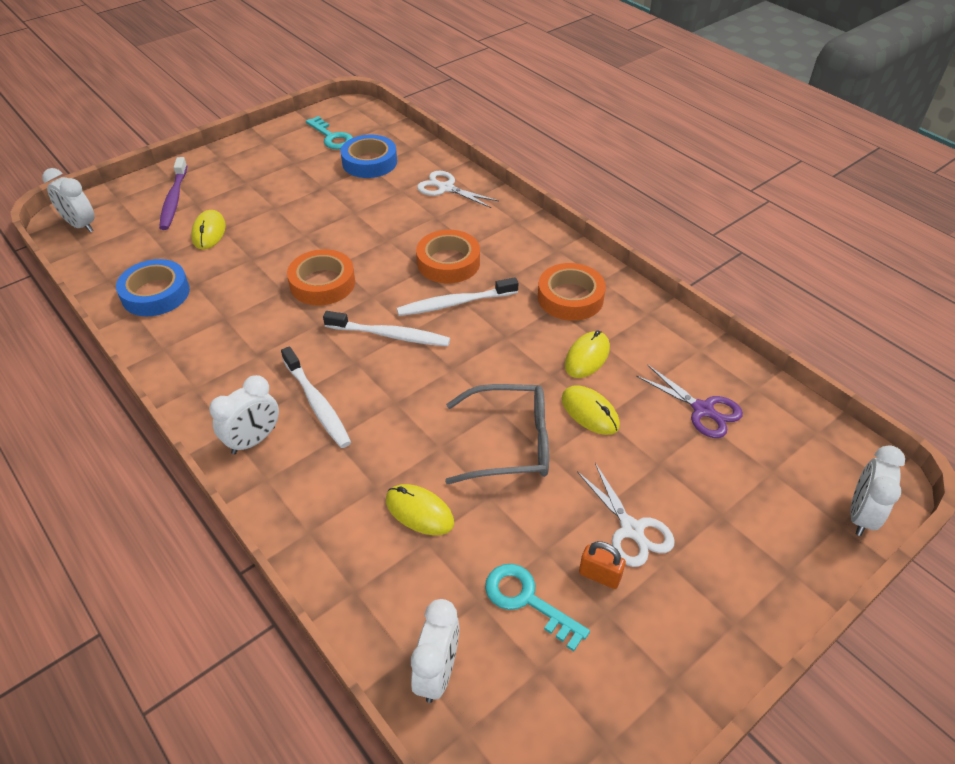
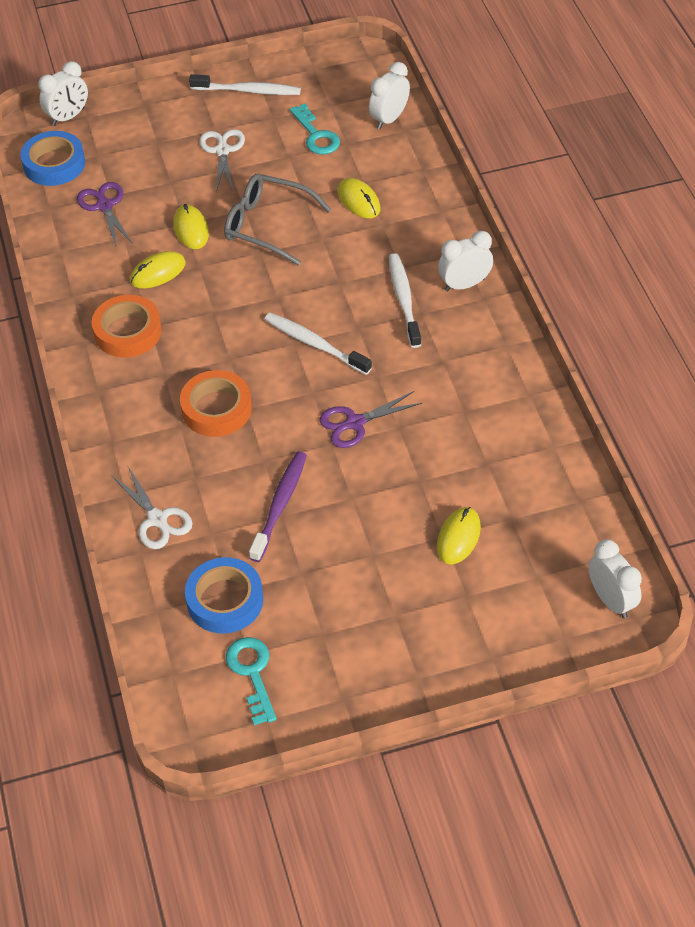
camera: 155 degrees left, 5 degrees up
blue tape [116,259,190,316] -> blue tape moved to [20,131,85,186]
purple toothbrush [159,157,187,230] -> purple toothbrush moved to [249,451,307,562]
orange tape [287,249,355,305] -> purple scissors [320,391,422,448]
white toothbrush [397,277,518,316] -> white toothbrush moved to [189,74,301,95]
orange padlock [579,541,626,589] -> none

